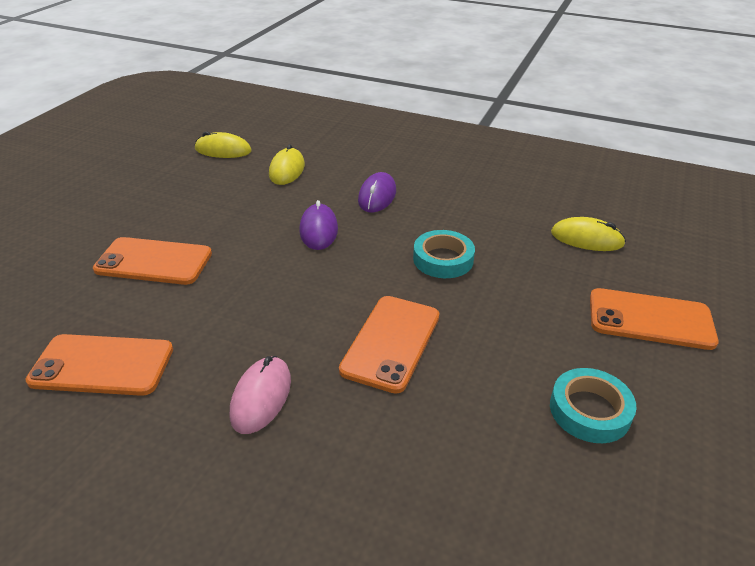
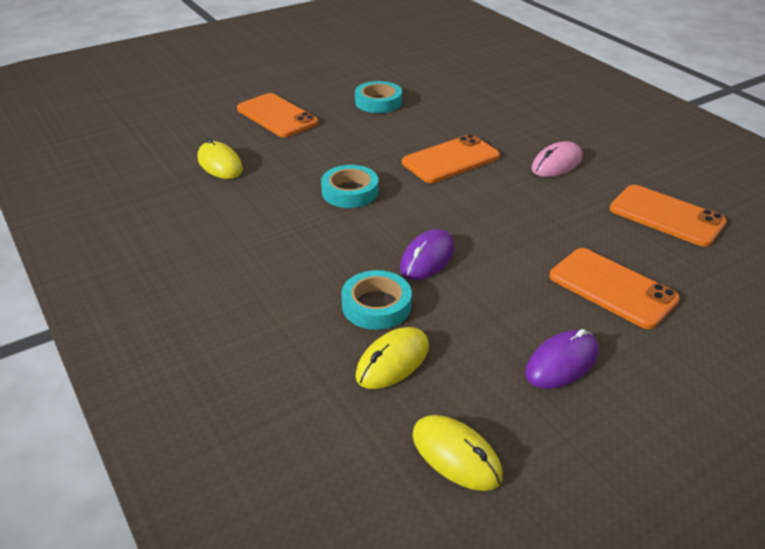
camera: 145 degrees left, 0 degrees up
purple mouse [358,172,396,212] -> purple mouse moved to [525,329,598,389]
none -> turquoise tape [341,270,412,330]

